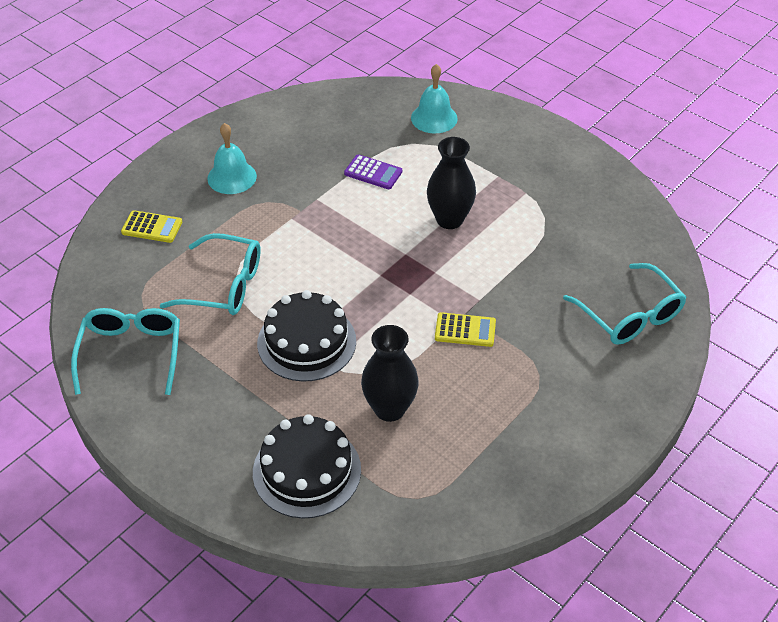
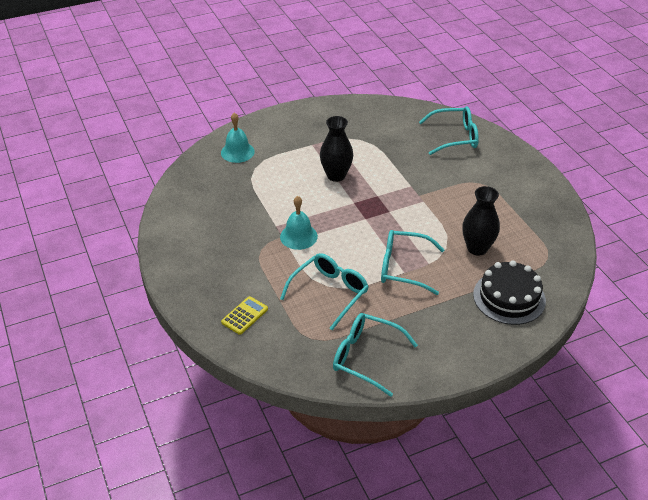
camera: 65 degrees left, 5 degrees down
turquoise bell [207,123,257,194] -> turquoise bell moved to [280,196,318,250]
black cake [257,290,356,382] -> turquoise glasses [381,230,444,295]
purple calculator [344,154,402,189] -> none
yellow calculator [435,312,496,347] -> none

